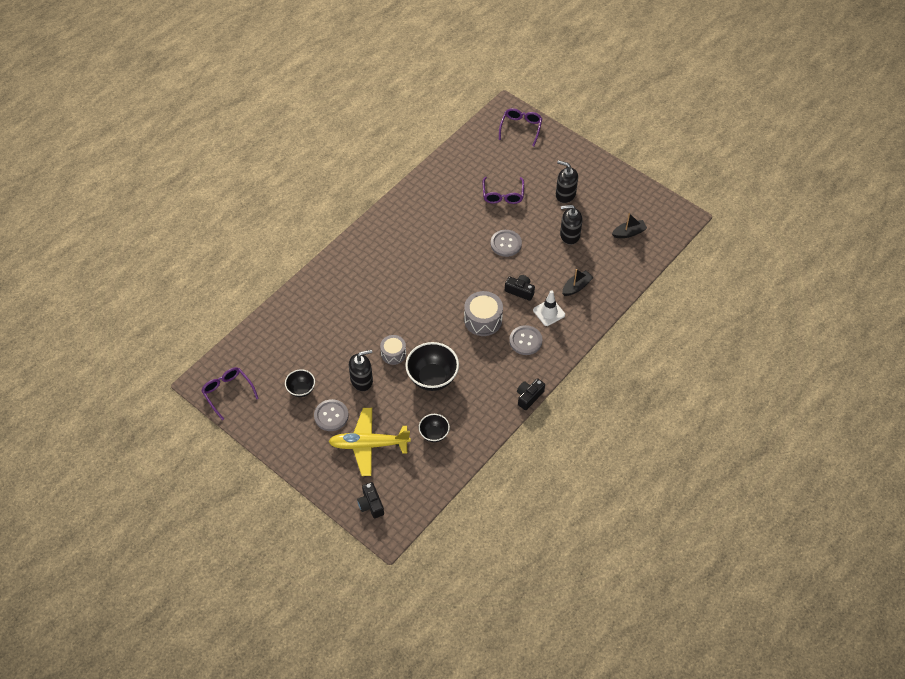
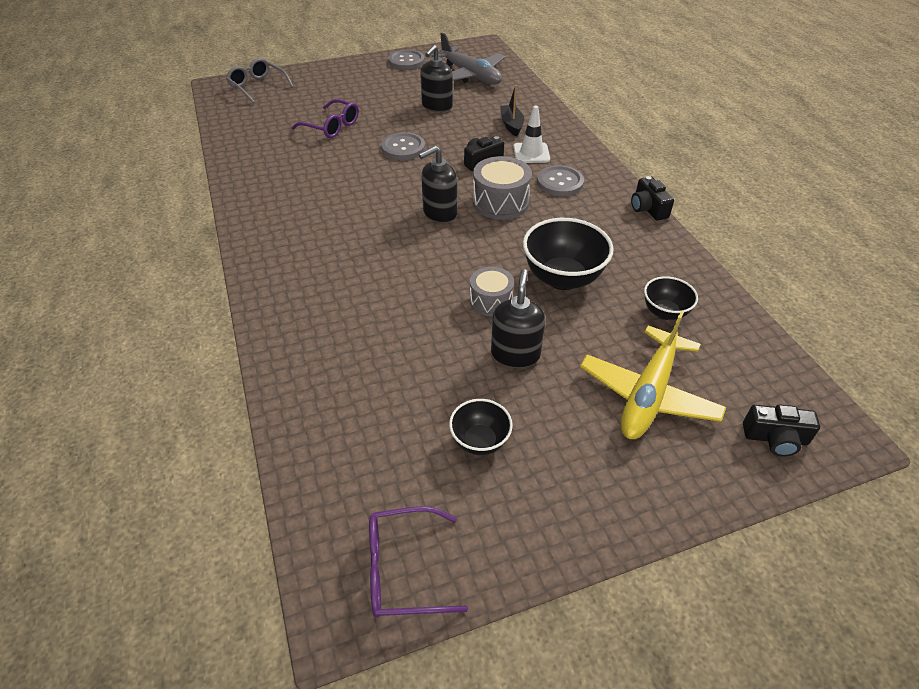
camera: 60 degrees left, 10 degrees down
grey button [314,399,349,431] -> grey button moved to [388,50,425,70]
purple glasses [499,108,542,147] -> grey glasses [226,58,293,103]
black soap dispenser [556,160,578,203] -> black soap dispenser moved to [418,146,457,223]
black boat [612,213,647,238] -> grey plane [431,33,505,85]

